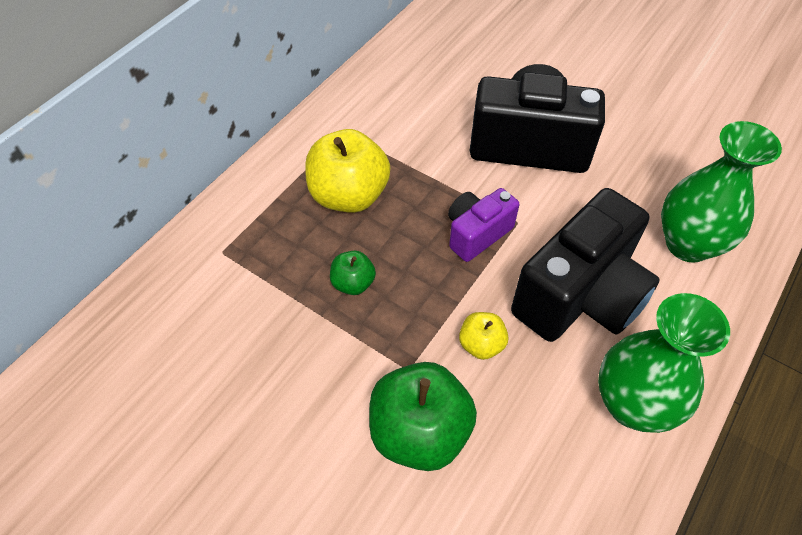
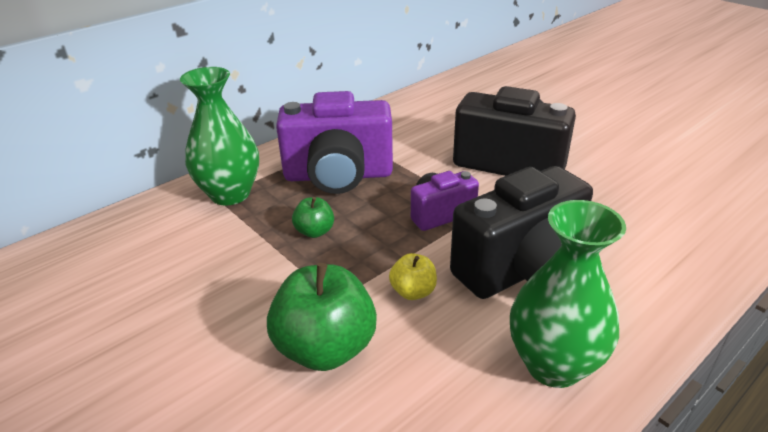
camera: 15 degrees right, 20 degrees down
yellow apple [305,129,390,213] -> purple camera [276,91,393,194]
green vase [661,121,782,263] -> green vase moved to [180,67,259,206]

